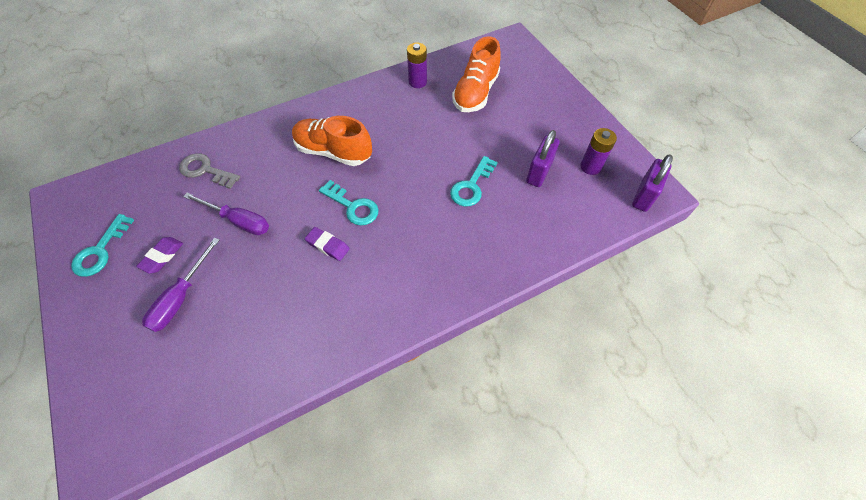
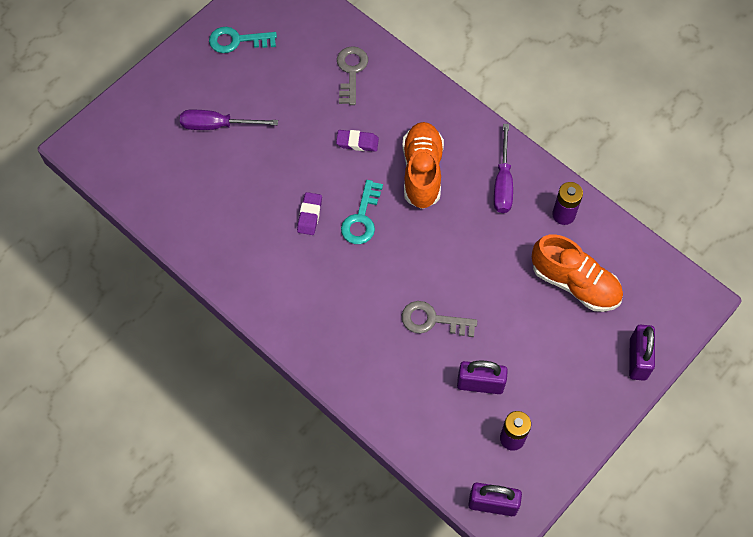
camera: 70 degrees right, 5 degrees up
purple eraser [136,237,183,273] -> purple eraser moved to [336,130,379,152]
purple screwdriver [183,193,269,235] -> purple screwdriver moved to [494,124,513,213]
turquoise key [450,156,498,207] -> grey key [402,301,477,337]
orange shoe [452,36,501,112] -> orange shoe turned 150 degrees counterclockwise [532,234,623,312]
none -> purple padlock [629,325,655,381]

